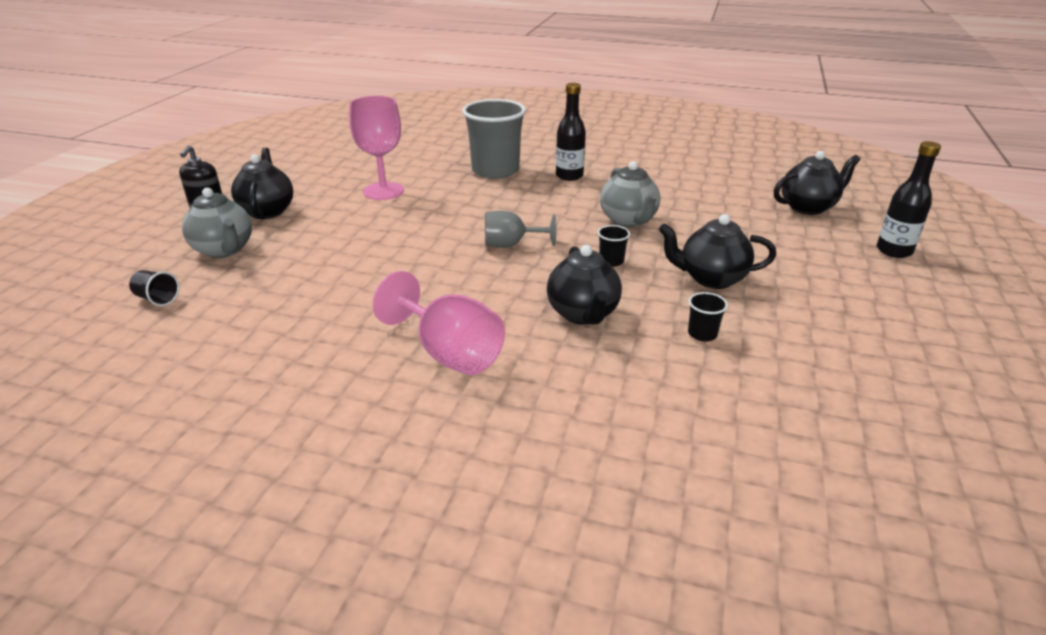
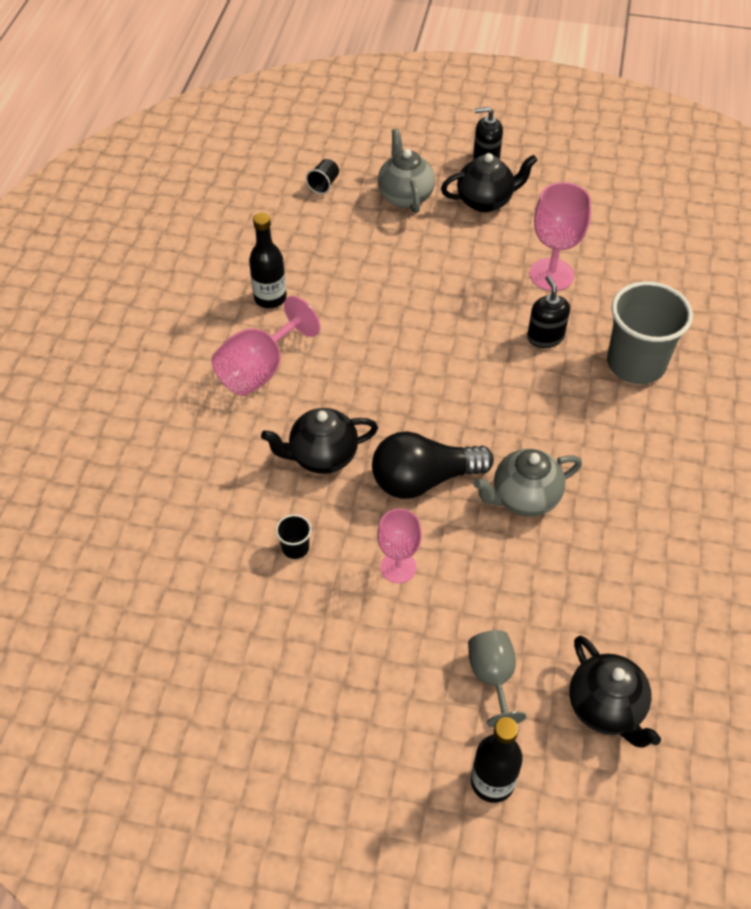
camera: 85 degrees right, 20 degrees up
grey teapot [182,188,252,258] -> grey teapot turned 120 degrees clockwise [378,129,435,213]
grey goblet [485,211,557,248] -> grey goblet moved to [468,630,526,728]
black bottle [556,83,586,181] -> black bottle moved to [249,213,287,308]
black cup [598,225,630,267] -> black light bulb [372,431,494,499]
black teapot [659,214,776,289] -> pink goblet [377,509,422,583]
none -> black soap dispenser [527,276,570,348]

